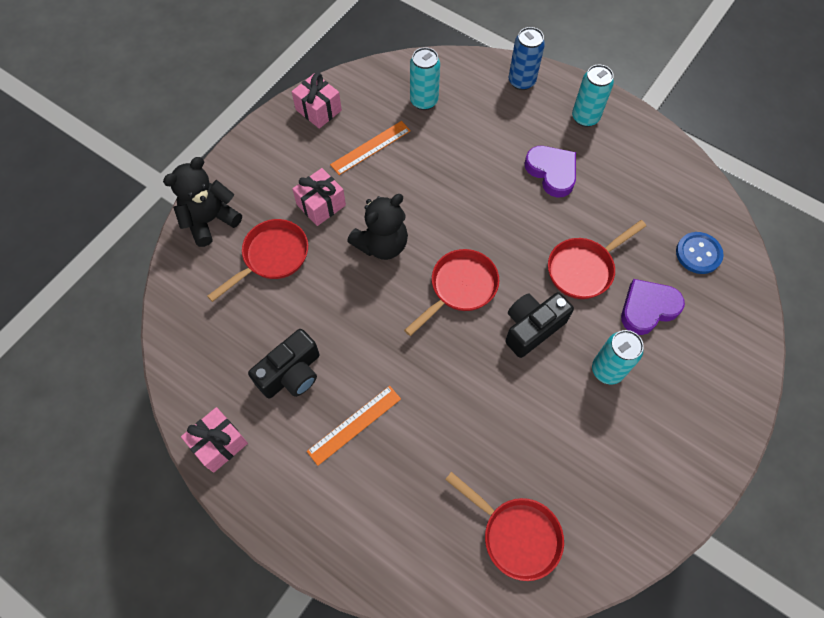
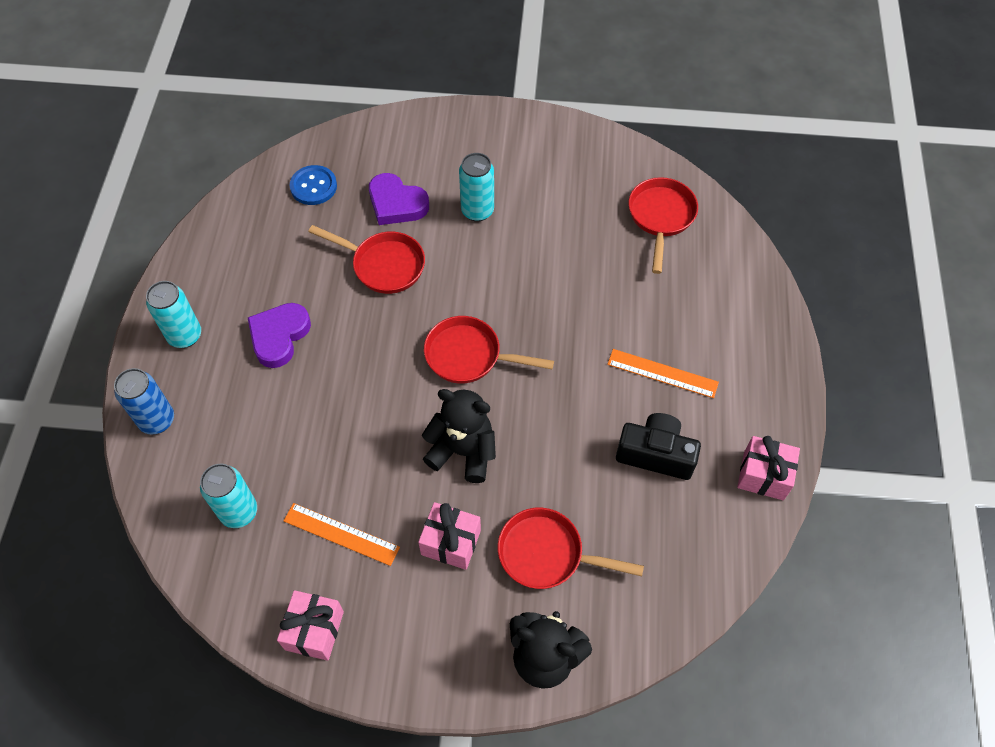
camera: 120 degrees left, 5 degrees down
black camera [505,292,574,358] -> none

